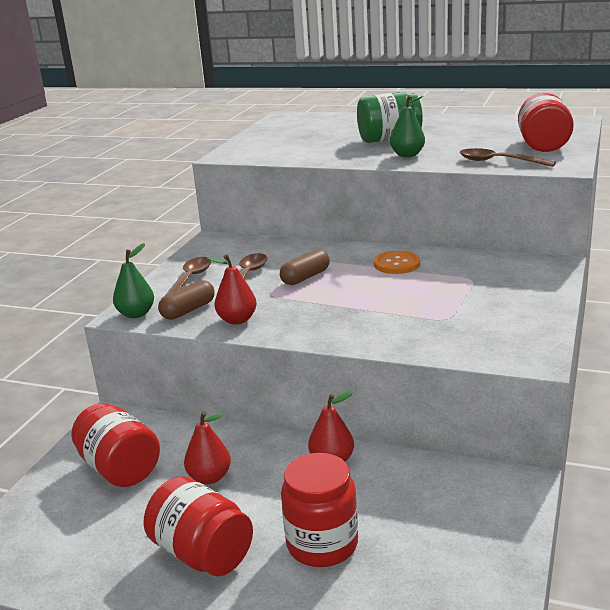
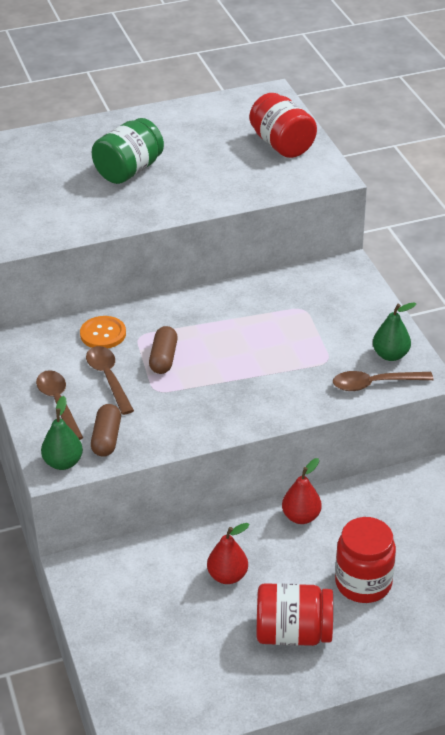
camera: 40 degrees left, 15 degrees up
red jar [72,403,160,487] -> none
red pear [207,255,257,325] -> none
orange button [374,251,420,274] -> orange button moved to [80,316,126,348]
green pear [390,95,425,157] -> green pear moved to [373,302,416,361]
brown spoon [459,148,556,167] -> brown spoon moved to [333,371,434,391]

